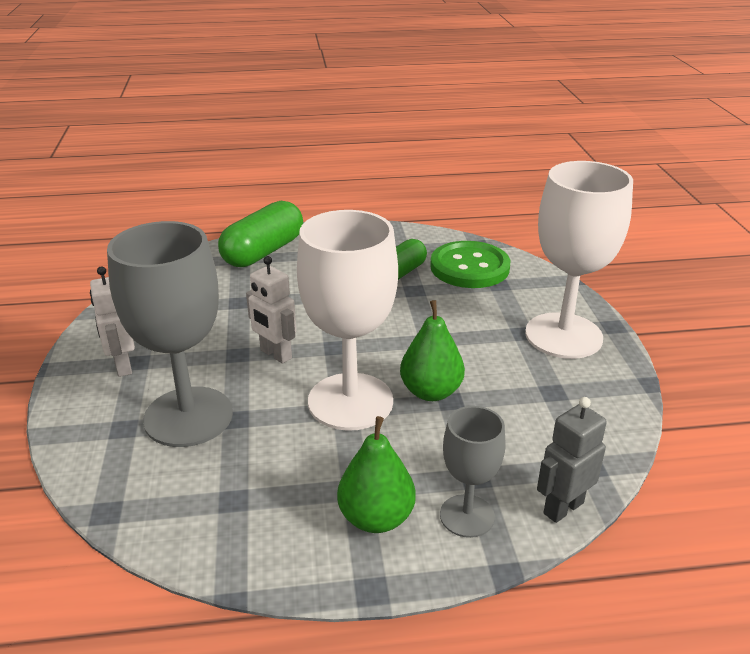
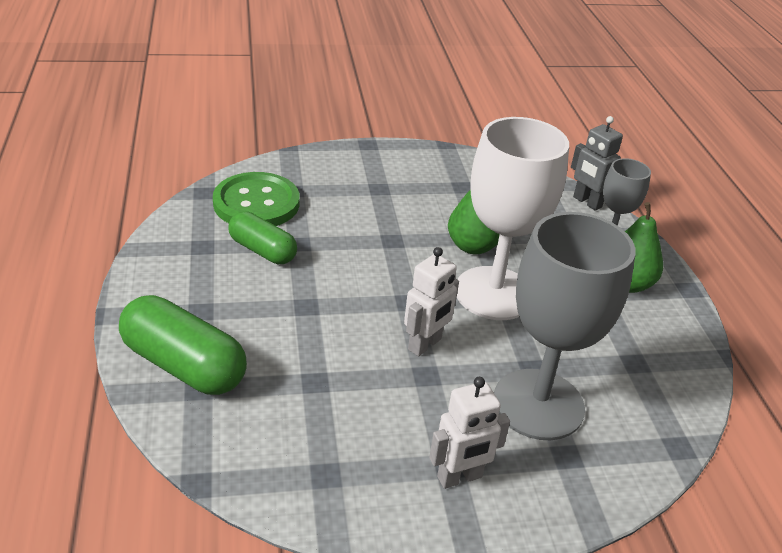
camera: 95 degrees left, 5 degrees up
white goblet [525,161,633,359] -> none

